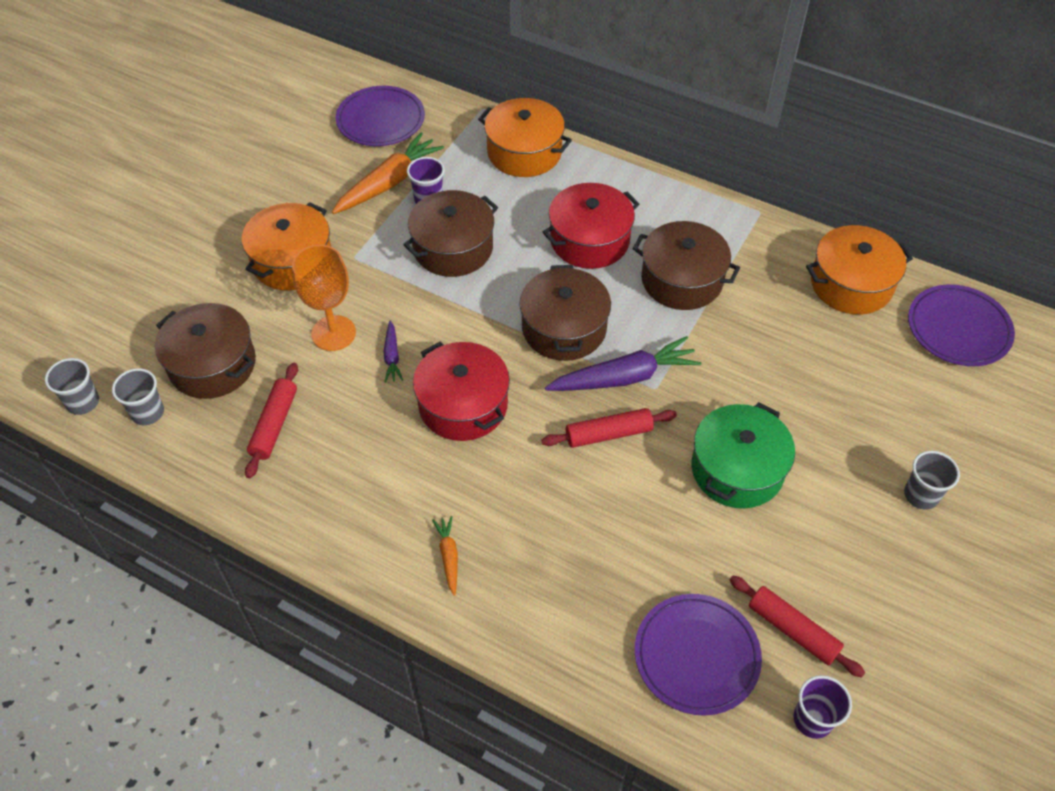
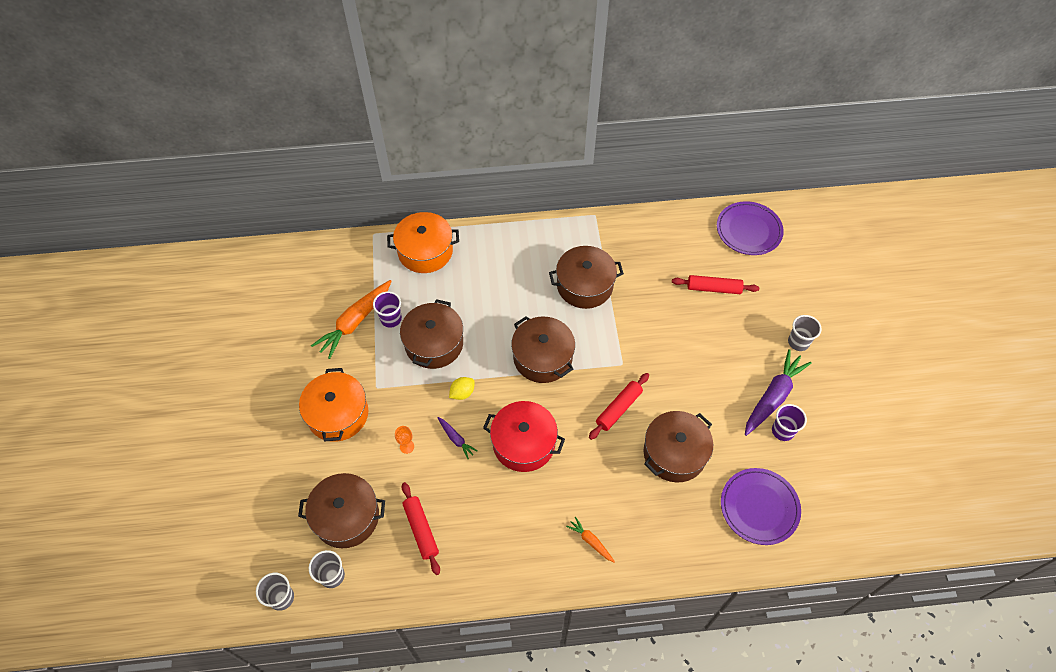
camera: 35 degrees left, 5 degrees up
orange goblet [292,245,356,351] -> orange goblet [395,426,414,454], size x0.45
orange carrot [332,133,444,214] -> orange carrot turned 150 degrees counterclockwise [311,280,392,359]
purple plate [336,86,425,146] -> none
red pot [543,183,639,269] -> none
purple carrot [545,336,701,391] -> purple carrot moved to [745,349,812,436]
green pot [691,402,795,509] -> none
red rolling pin [730,576,865,678] -> red rolling pin moved to [672,275,759,294]
purple cup [794,675,852,739] -> purple cup moved to [772,404,807,441]
orange pot [806,225,913,315] -> none
none -> yellow lemon [449,377,475,400]
none -> brown pot [644,411,713,483]

